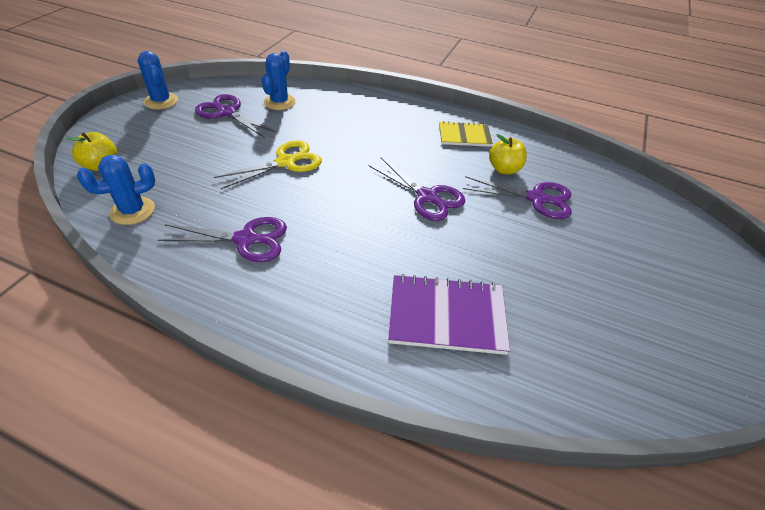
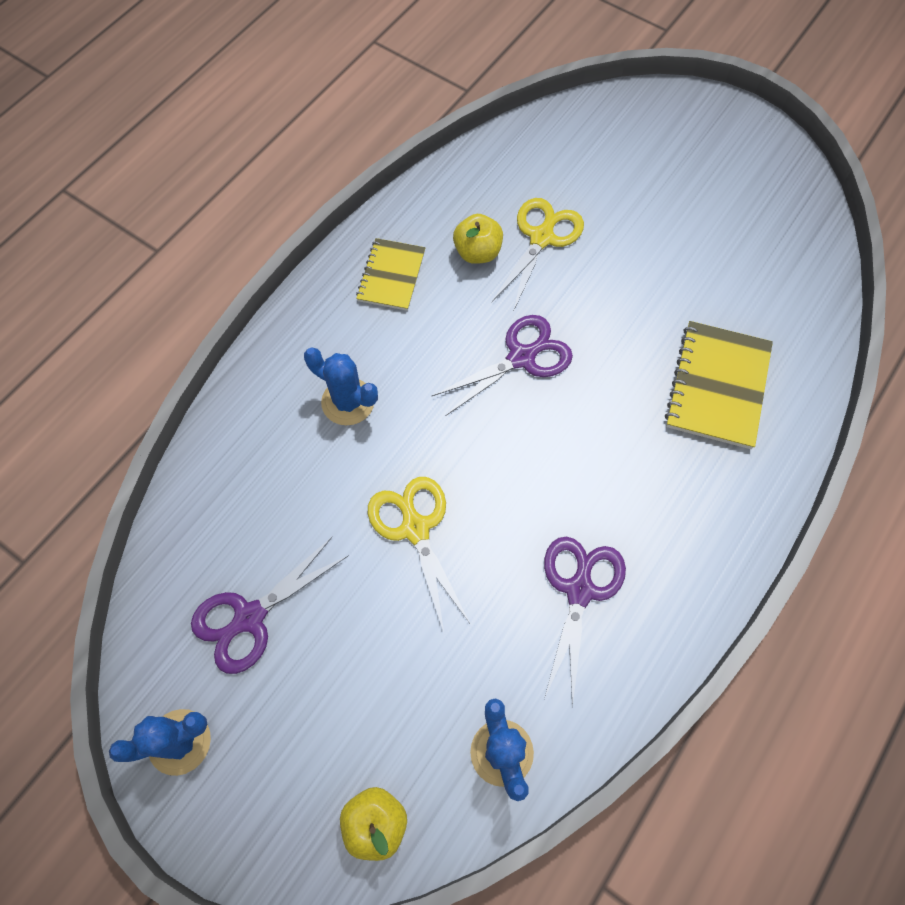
camera: 75 degrees left, 20 degrees up
blue cactus [262,51,296,110] -> blue cactus moved to [304,348,378,426]
purple notebook [388,274,510,355] -> yellow notebook [665,321,773,449]
purple scissors [463,176,572,219] -> yellow scissors [492,198,584,312]

